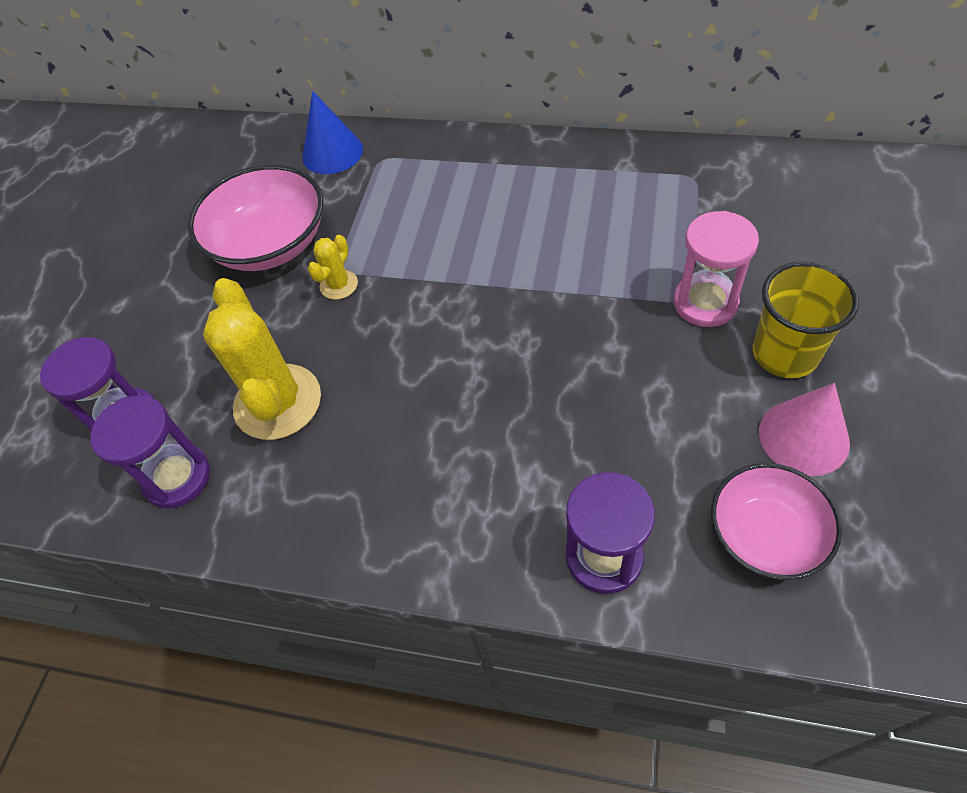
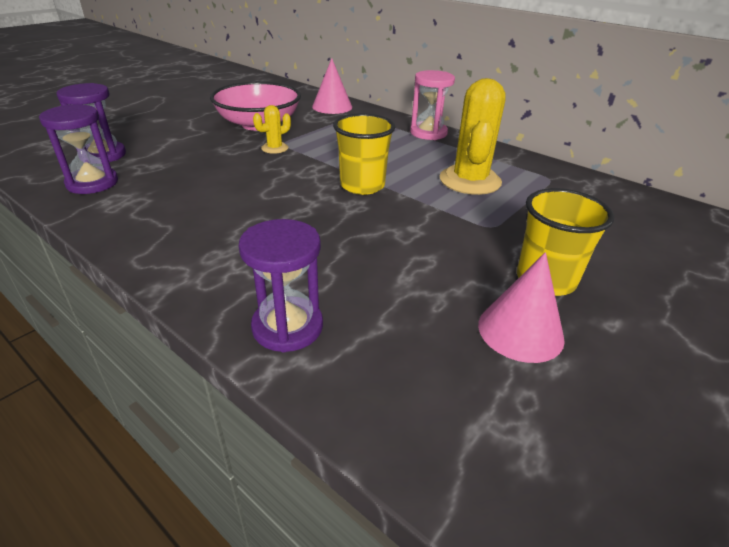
camera: 20 degrees right, 20 degrees down
yellow cactus [203,278,321,440] -> yellow cactus moved to [440,78,506,195]
blue cone [302,91,363,174] -> pink cone [312,58,352,114]
pink hourglass [674,211,759,327] -> pink hourglass moved to [410,70,455,140]
pink bowl [711,463,842,580] -> none
none -> yellow cup [333,113,395,195]

